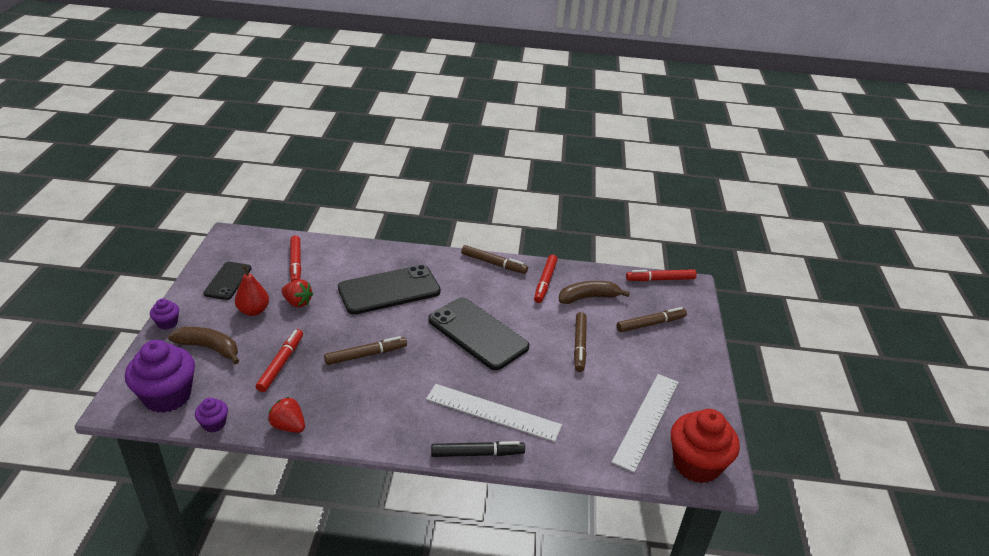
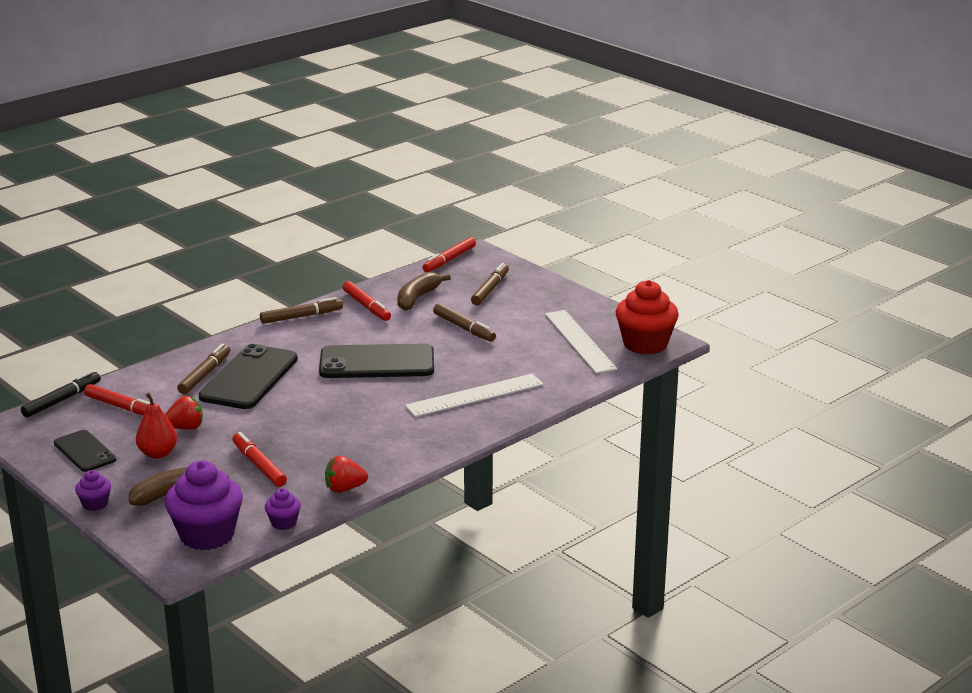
camera: 45 degrees left, 10 degrees down
brown marker [324,336,407,365] -> brown marker moved to [177,344,230,394]
black marker [431,441,525,457] -> black marker moved to [21,371,101,418]

